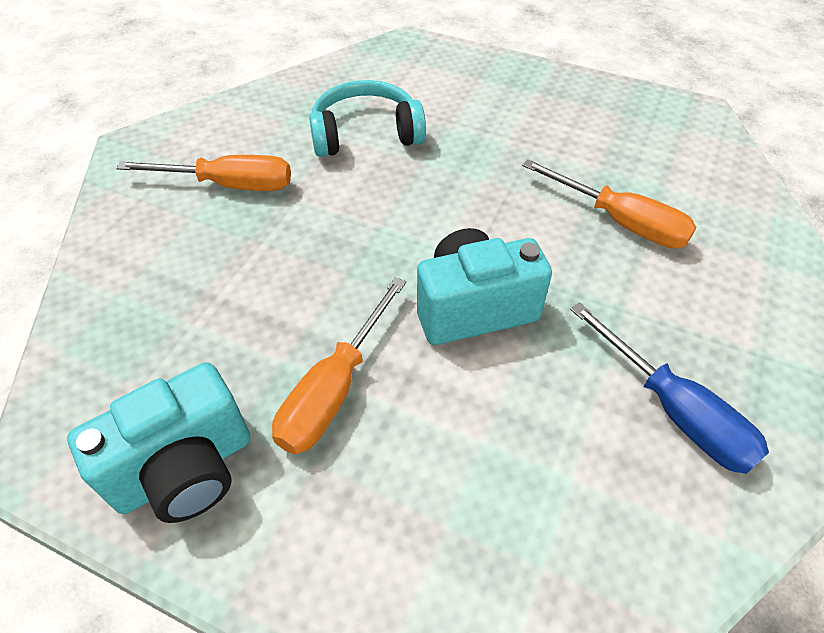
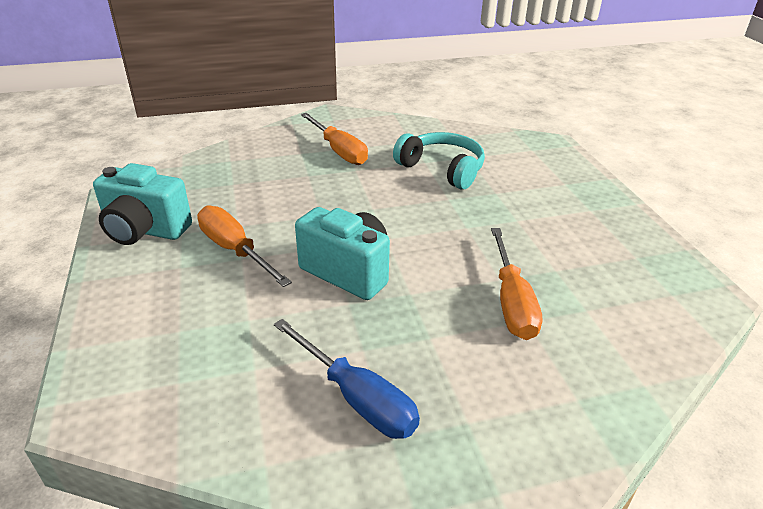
camera: 50 degrees right, 15 degrees down
orange screwdriver [272,277,406,454] -> orange screwdriver turned 60 degrees clockwise [197,206,292,287]
blue screwdriver [570,302,769,474] -> blue screwdriver turned 60 degrees counterclockwise [274,319,420,439]

